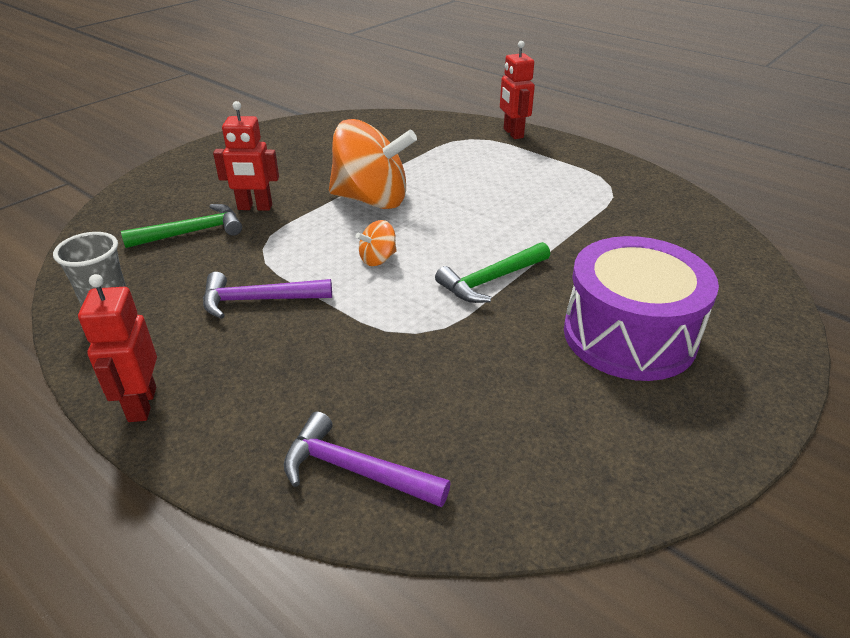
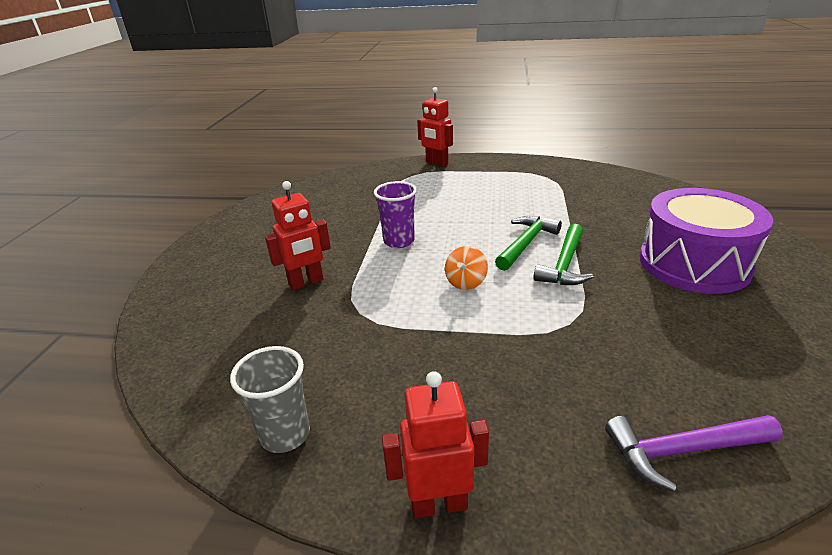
camera: 30 degrees left, 5 degrees down
red robot [78,274,157,422] -> red robot turned 120 degrees clockwise [382,371,489,518]
green hammer [121,204,242,248] -> green hammer moved to [495,216,562,271]
purple hammer [203,272,332,319] -> none
orange spinning top [329,119,417,209] -> purple cup [374,181,417,248]

